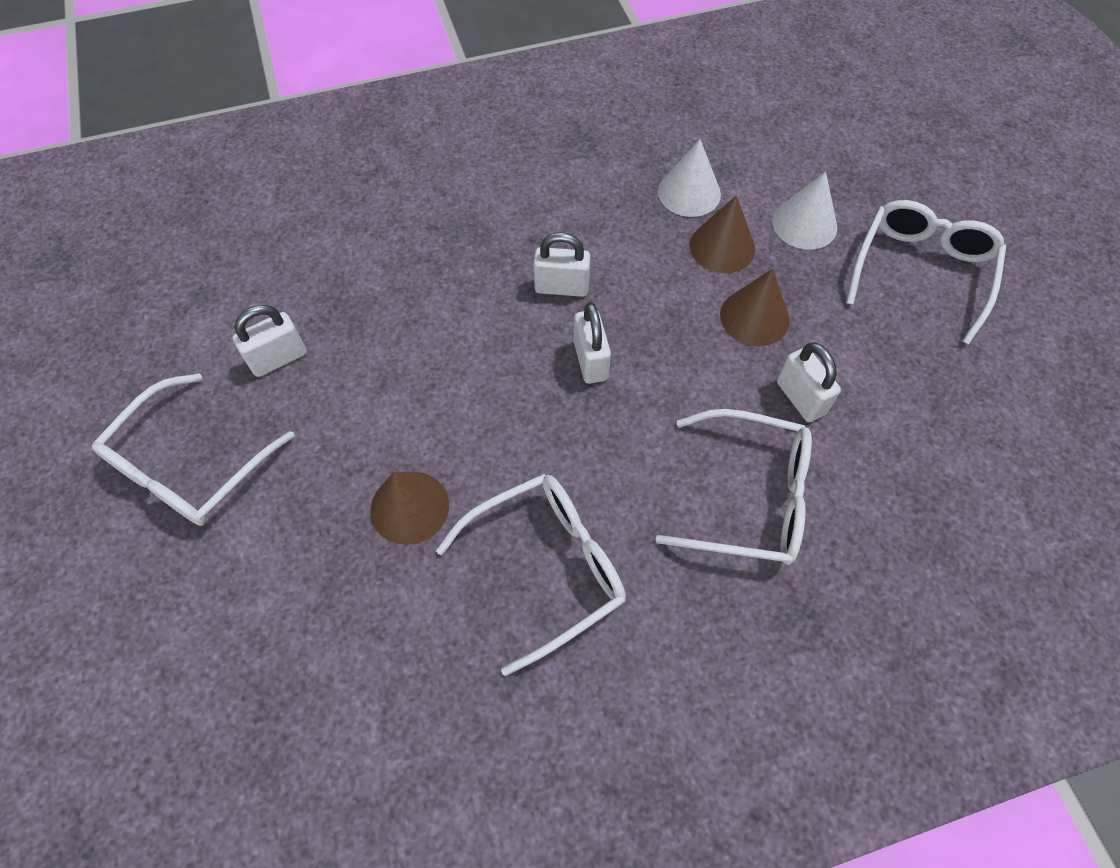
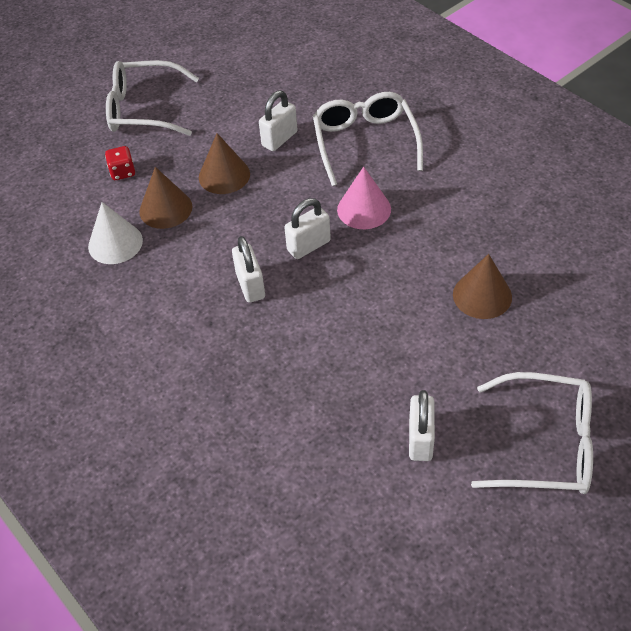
camera: 110 degrees left, 10 degrees down
white padlock [233,305,306,377] -> white padlock turned 60 degrees clockwise [409,390,435,461]
white glasses [436,474,626,676] -> none
white cone [772,172,837,250] -> red dice [105,146,135,180]
none -> pink cone [337,167,391,229]

